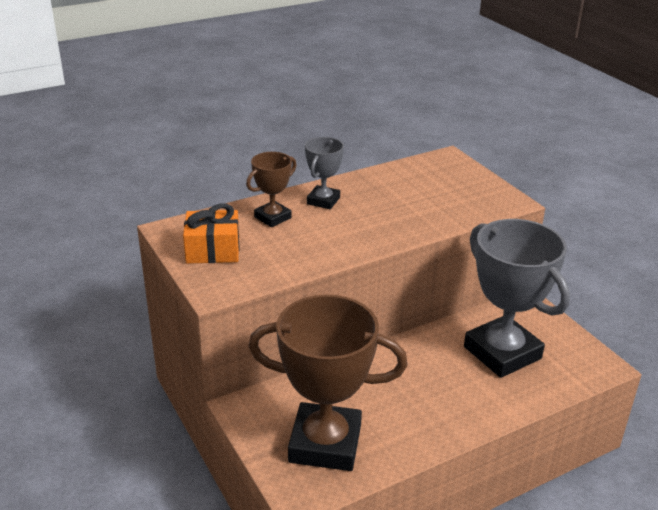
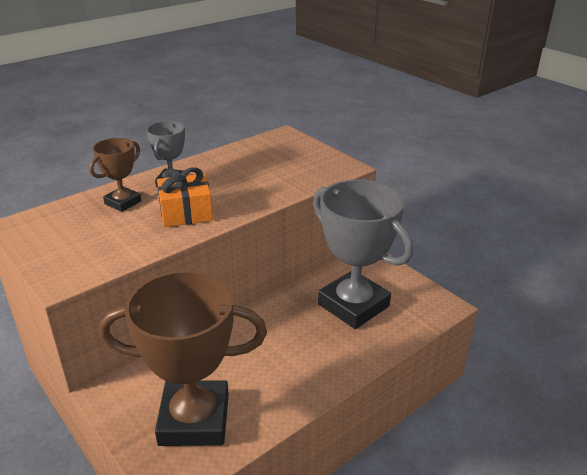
camera: 10 degrees left, 0 degrees up
orange gift [183,203,240,264] -> orange gift moved to [157,167,213,227]

